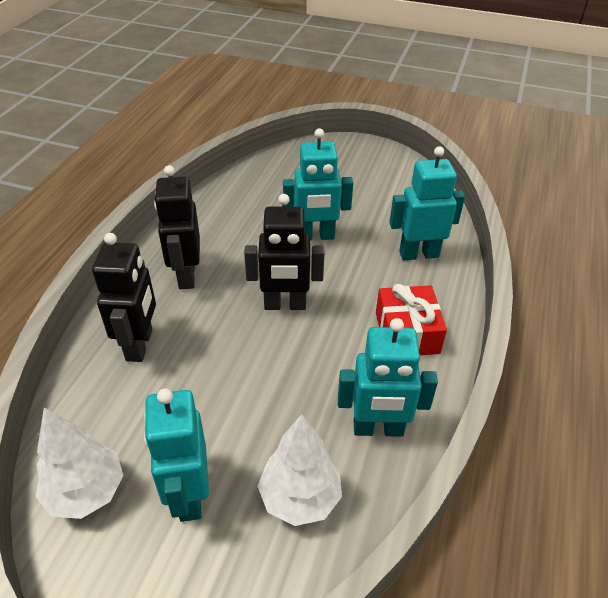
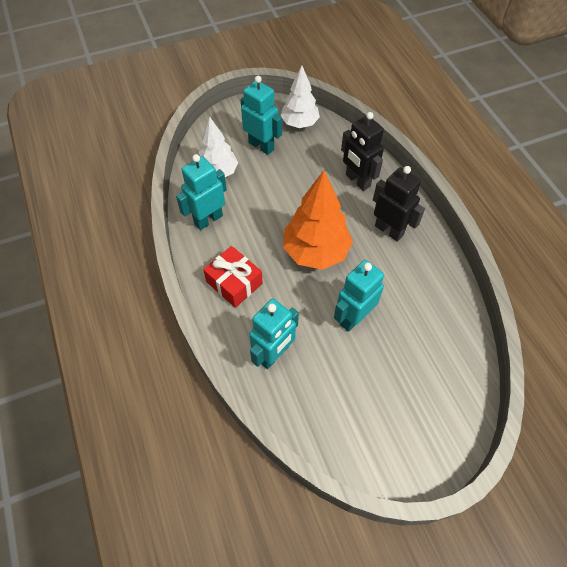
camera: 140 degrees right, 15 degrees up
black robot [244,194,324,310] -> orange tree [283,170,353,270]

